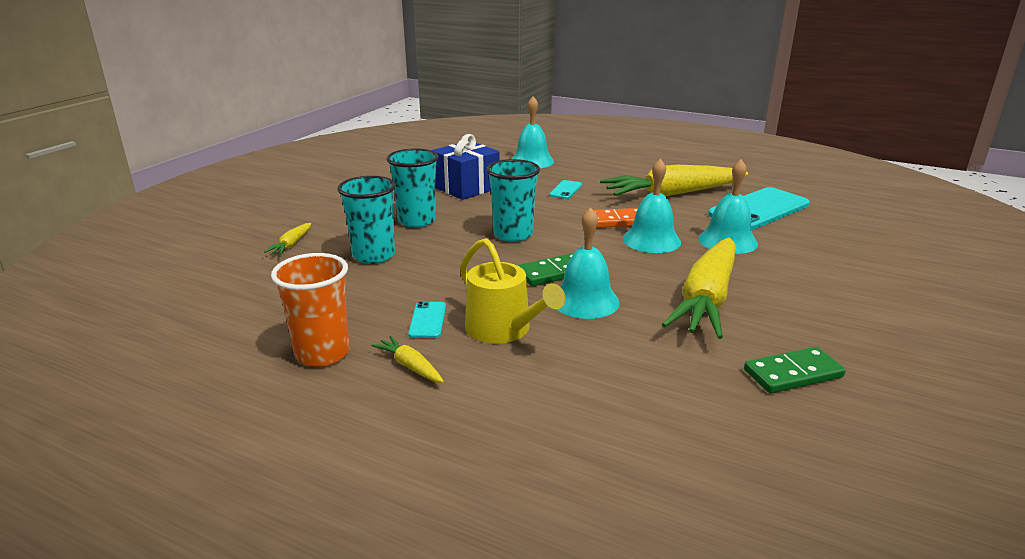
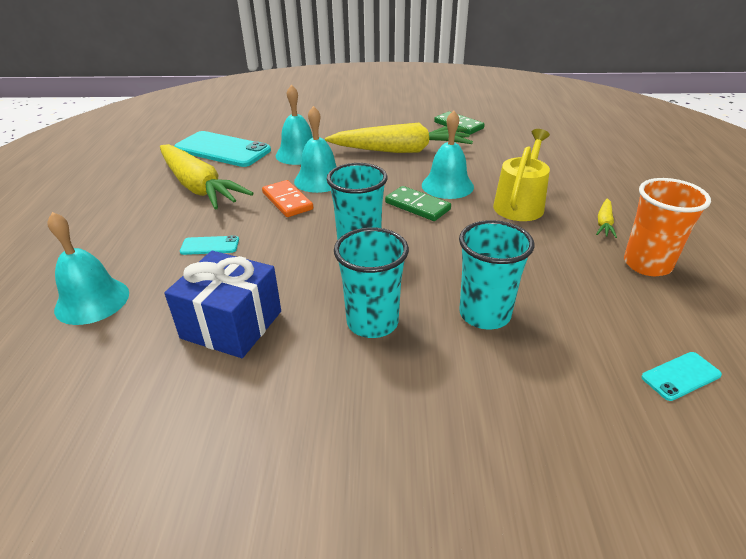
camera: 115 degrees left, 10 degrees up
yellow carrot [264,223,311,255] -> none
turquoise phone [408,301,446,338] -> turquoise phone moved to [642,352,722,401]

